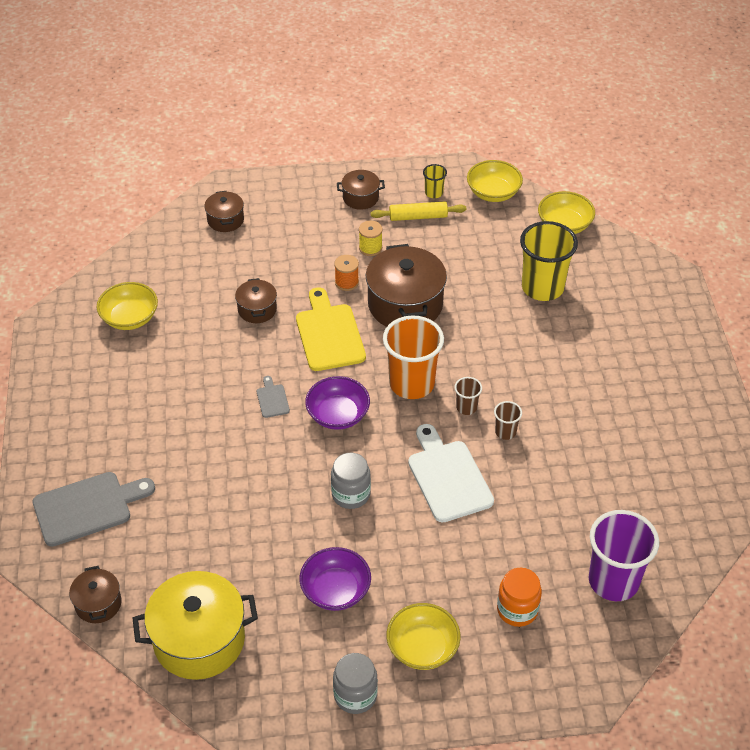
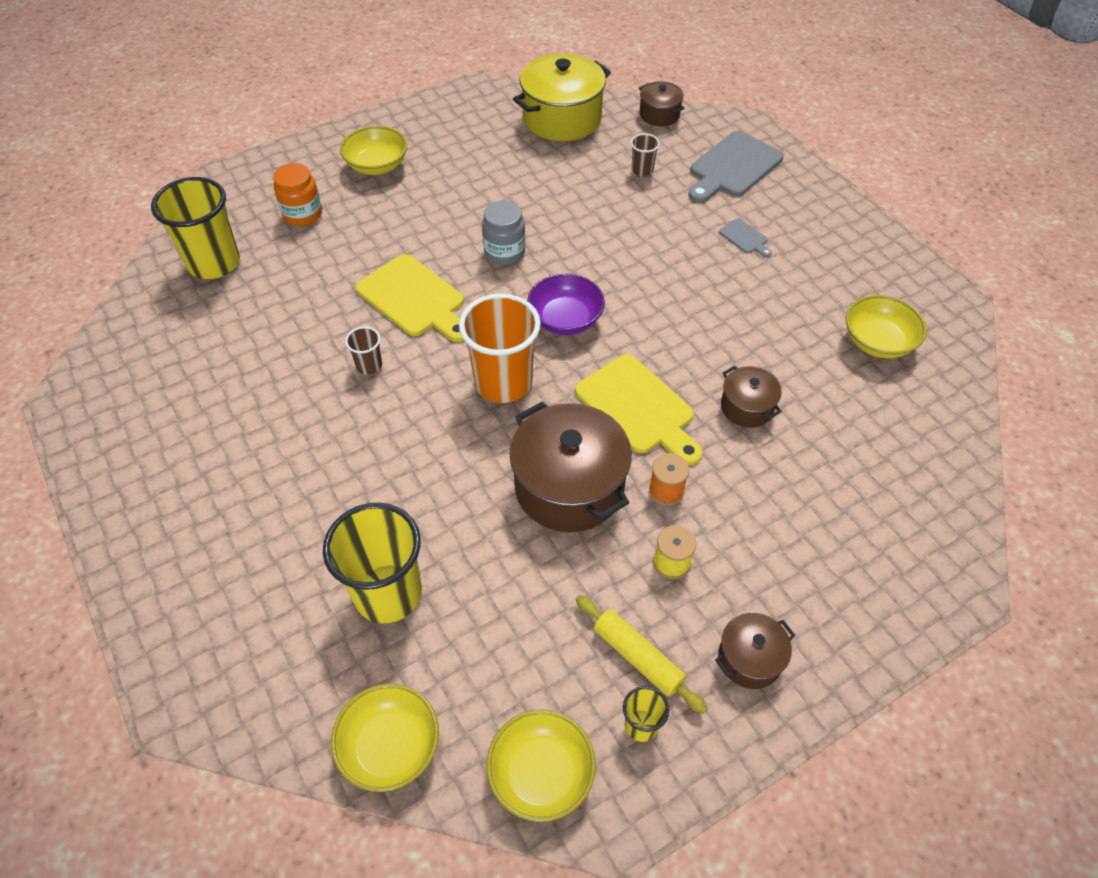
camera: 155 degrees right, 5 degrees up
brown pot [204,191,244,232] -> none
grey cutting board [257,376,290,418] -> grey cutting board moved to [719,219,772,257]
purple bowl [299,547,371,611] -> none
grey jar [333,653,378,714] -> none
yellow rolling pin [370,202,466,221] -> yellow rolling pin turned 75 degrees clockwise [576,595,707,714]
white cutting board [408,424,494,523] -> yellow cutting board [356,254,464,342]
brown cup [454,377,482,415] -> brown cup moved to [631,133,660,176]
purple cup [589,510,659,601] -> yellow cup [151,177,240,279]

